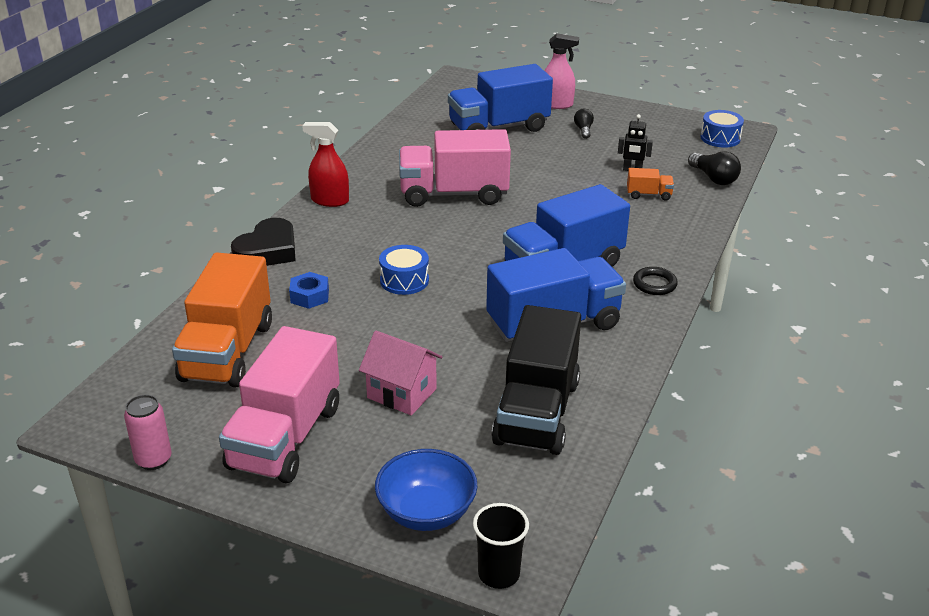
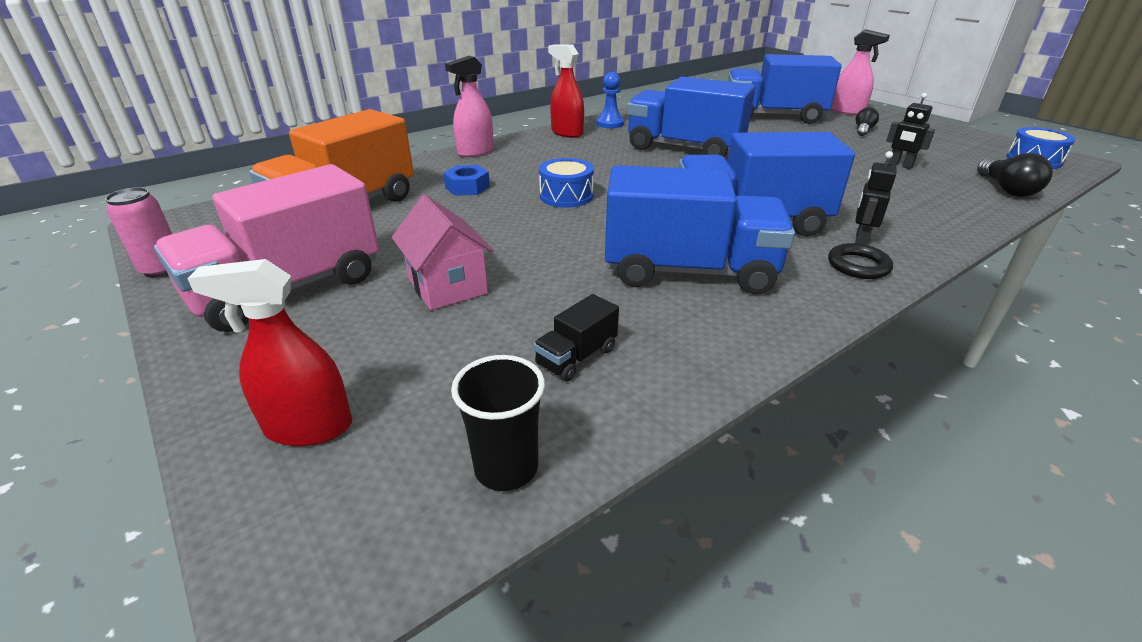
camera: 30 degrees right, 0 degrees up
black heart [231,218,296,266] -> pink spray bottle [445,56,494,157]
blue bowl [375,449,477,531] -> red spray bottle [187,259,352,446]
pink truck [399,129,511,207] -> blue truck [627,77,755,157]
black cup [473,503,529,589] -> black cup moved to [451,355,545,491]
black truck [492,305,581,455] -> black truck [533,294,619,381], size x0.42
orange truck [627,168,674,201] -> none
none -> blue pawn [596,72,624,128]
none -> black robot [855,151,897,245]

